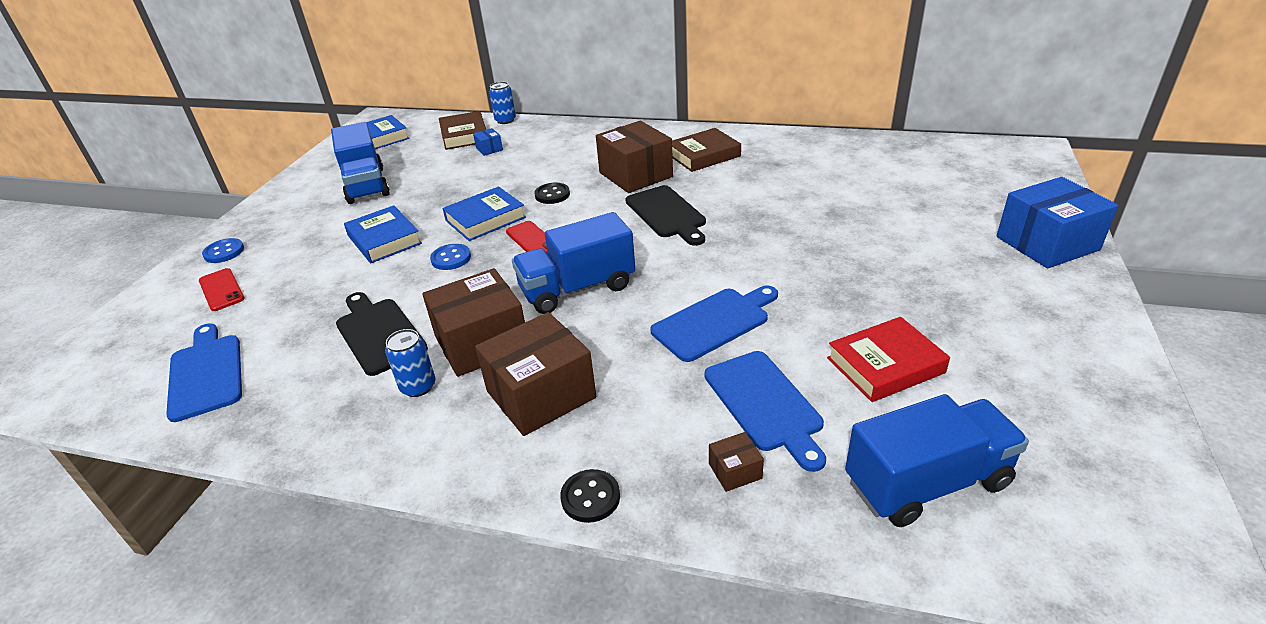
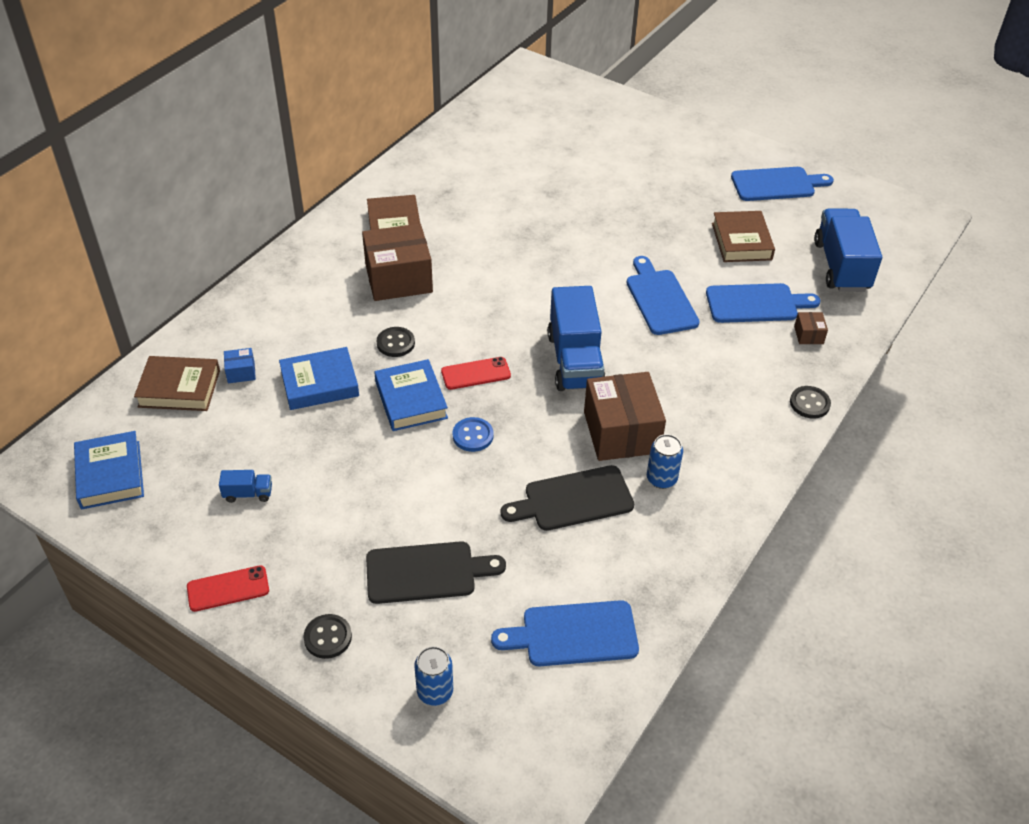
camera: 75 degrees left, 10 degrees up
red phone [199,268,245,311] -> red phone moved to [187,565,269,612]
blue button [202,238,244,263] -> black button [303,614,352,659]
blue truck [331,122,390,204] -> blue truck [219,470,272,503], size x0.43
blue book [344,205,422,263] -> blue book moved to [279,347,359,410]
brown box [475,312,596,436] -> none
blue can [489,82,516,124] -> blue can moved to [414,646,453,706]
black cutting board [625,185,706,246] -> black cutting board moved to [366,541,506,604]
red book [827,317,950,402] -> brown book [712,211,775,262]
blue box [996,177,1118,269] -> none
none -> blue cutting board [731,167,834,201]

